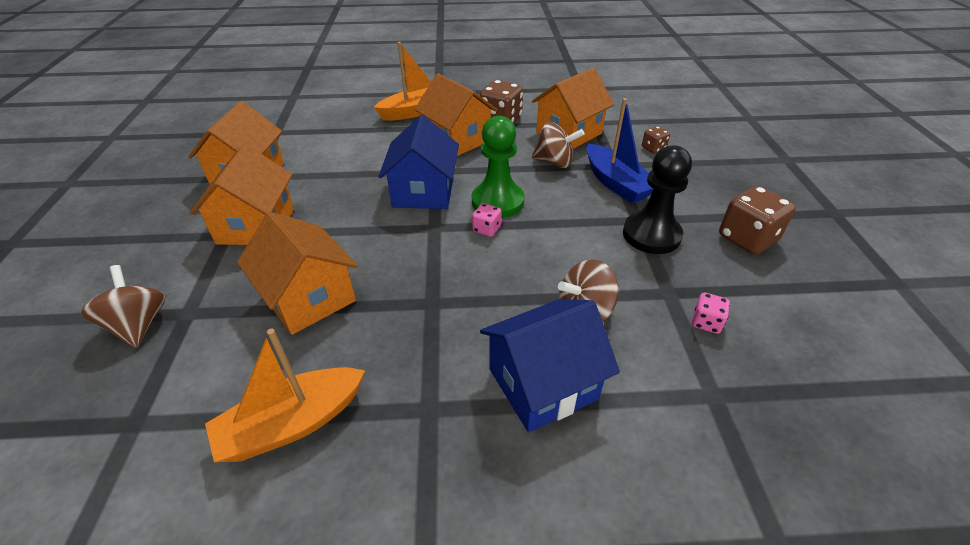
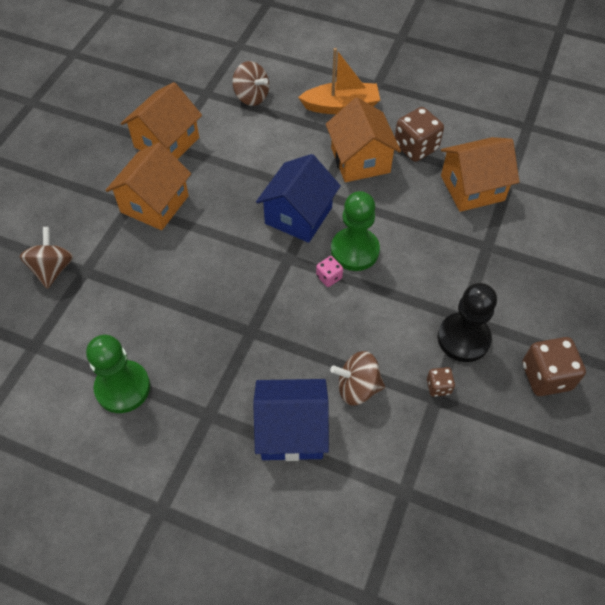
camera: 25 degrees right, 15 degrees up
orange boat [205,328,365,462] -> green pawn [86,335,150,413]
orange house [237,212,358,335] -> none
brown spinning top [532,122,585,168] -> brown spinning top moved to [232,61,269,106]
blue boat [586,98,653,203] -> none
brown dice [642,126,670,153] -> brown dice moved to [427,367,455,397]
pink dice [692,293,730,334] -> none

